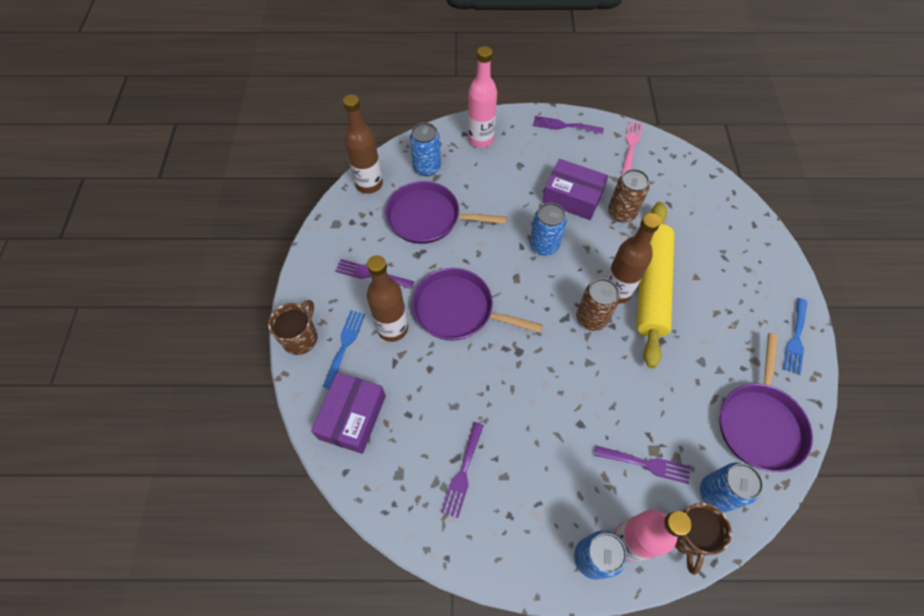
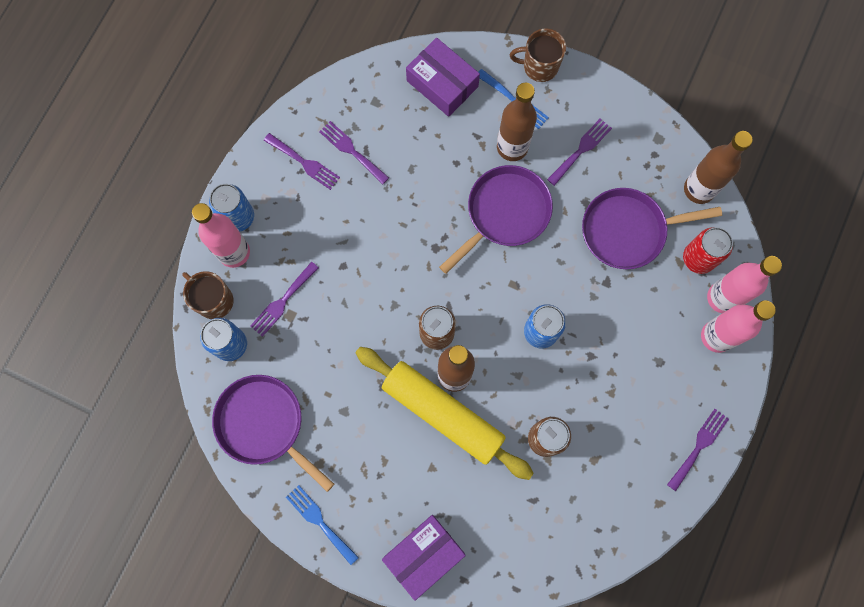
camera: 115 degrees right, 15 degrees up
brown mug [268,300,317,355] -> brown mug turned 135 degrees clockwise [510,28,566,82]
purple pan [385,181,507,244] -> purple pan turned 135 degrees counterclockwise [582,188,722,269]
blue can [410,122,441,176] -> red can [683,227,733,274]
purple box [542,159,608,220] -> purple box moved to [382,515,466,601]
pink fork [622,121,642,174] -> none
none -> purple fork [264,133,340,190]
none -> pink bottle [707,256,782,313]

